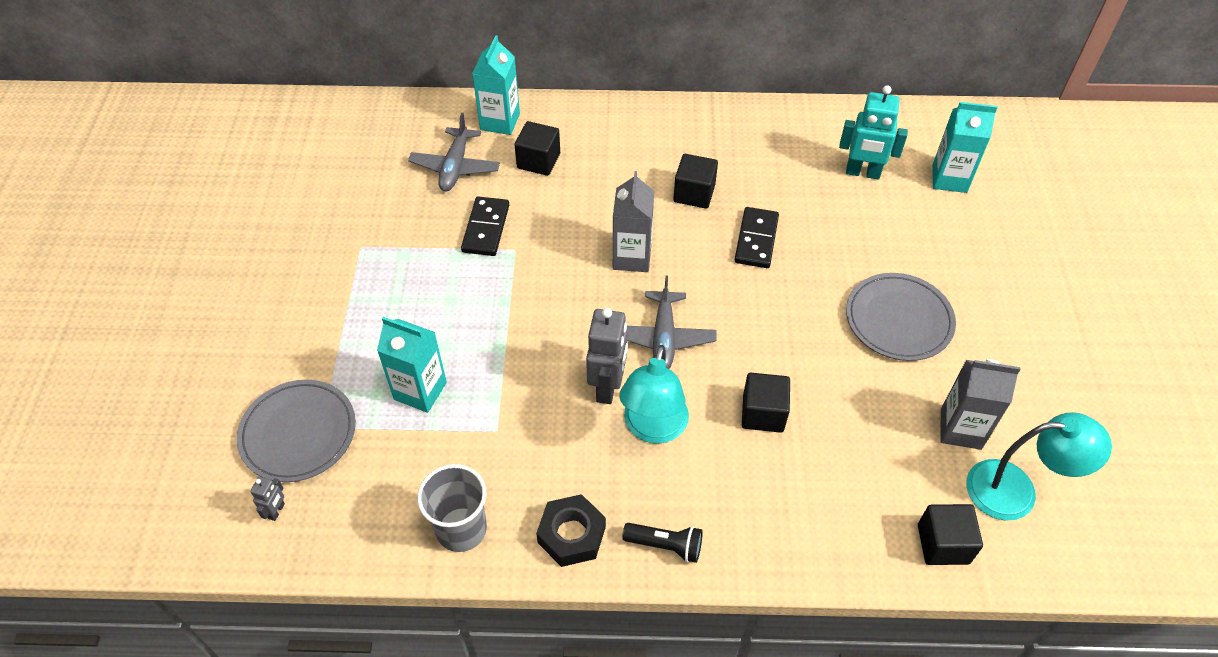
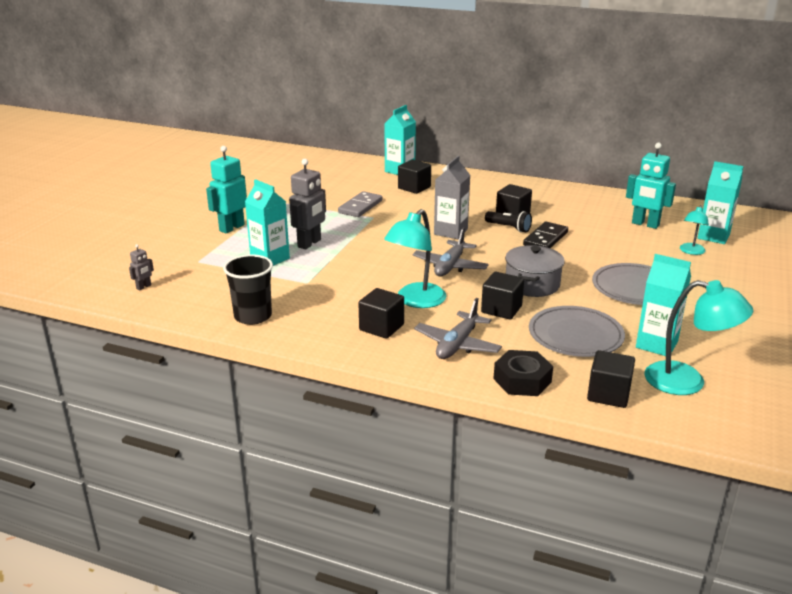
camera: 20 degrees right, 25 degrees down
grey plate [237,380,356,482] -> grey plate moved to [529,306,625,357]
grey plane [408,113,500,191] -> grey plane moved to [414,298,502,359]
grey cup [417,464,487,552] -> black cup [223,254,273,325]
black domino [461,196,509,256] -> grey domino [338,191,383,217]
black nut [536,494,606,567] -> black nut moved to [494,350,553,396]
grey robot [586,308,628,404] -> grey robot moved to [289,159,326,249]
black flashlight [622,523,703,563] -> black flashlight moved to [485,211,532,233]
grey carton [940,359,1021,450] -> turquoise carton [636,254,691,356]
none -> turquoise robot [206,146,247,233]
none -> black cube [359,288,404,339]
none -> grey pot [505,245,565,297]
none -> turquoise lamp [680,205,709,255]

